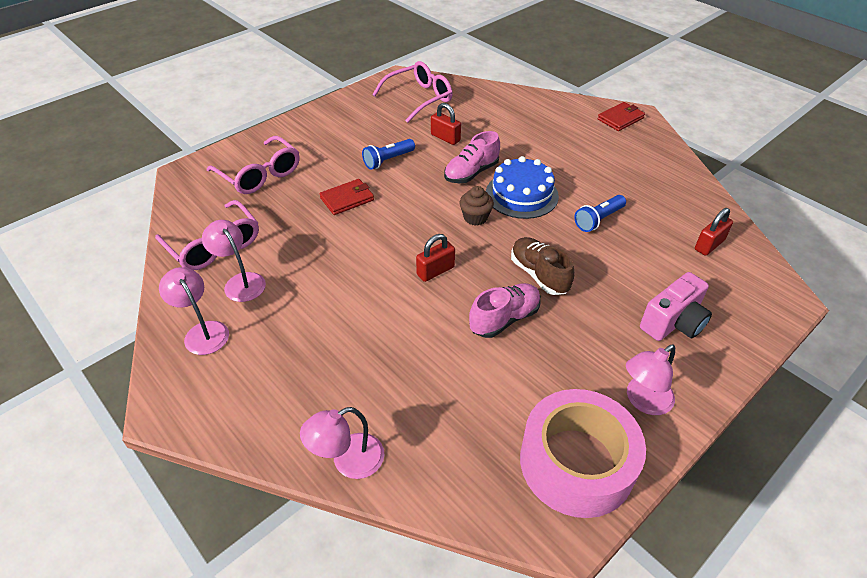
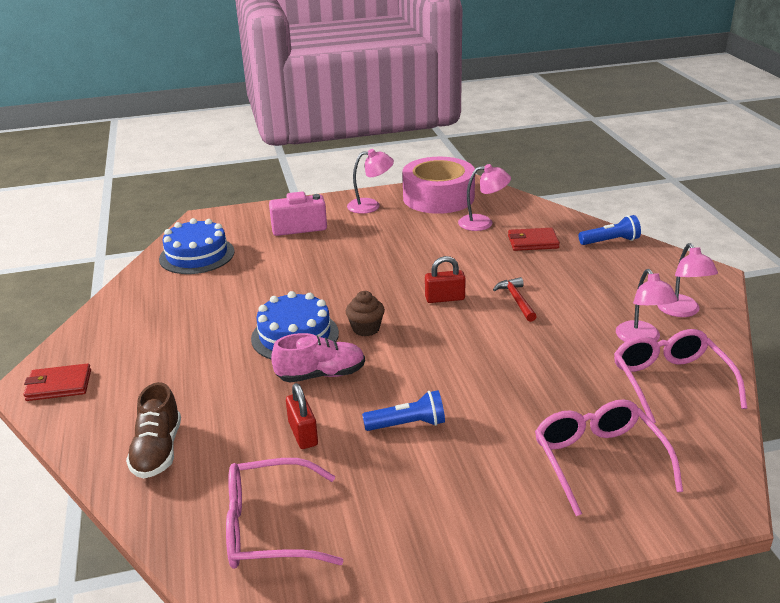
camera: 150 degrees left, 15 degrees down
pink lamp [300,407,384,479] -> pink lamp moved to [458,164,511,231]
red wallet [320,179,374,215] -> red wallet moved to [508,228,560,251]
pink shoe [469,283,541,338] -> none
brown shoe [511,237,575,295] -> brown shoe moved to [126,382,181,478]
blue flashlight [574,195,626,232] -> blue flashlight moved to [579,215,641,245]
red padlock [695,208,733,256] -> blue cake [159,218,235,274]
none -> red hammer [493,277,537,322]

